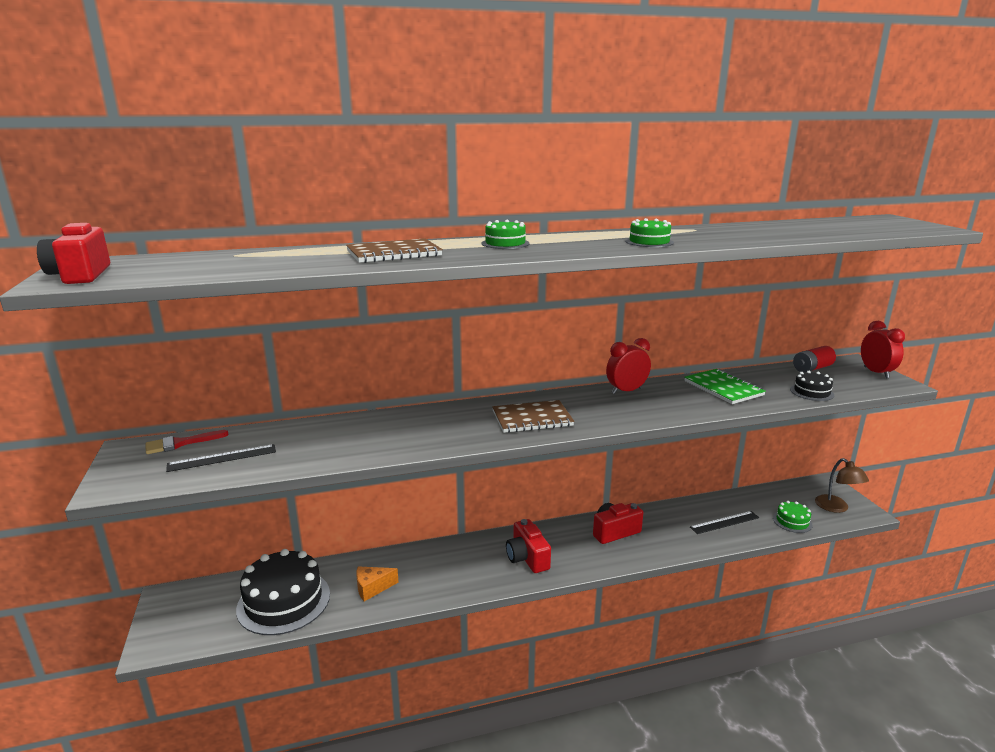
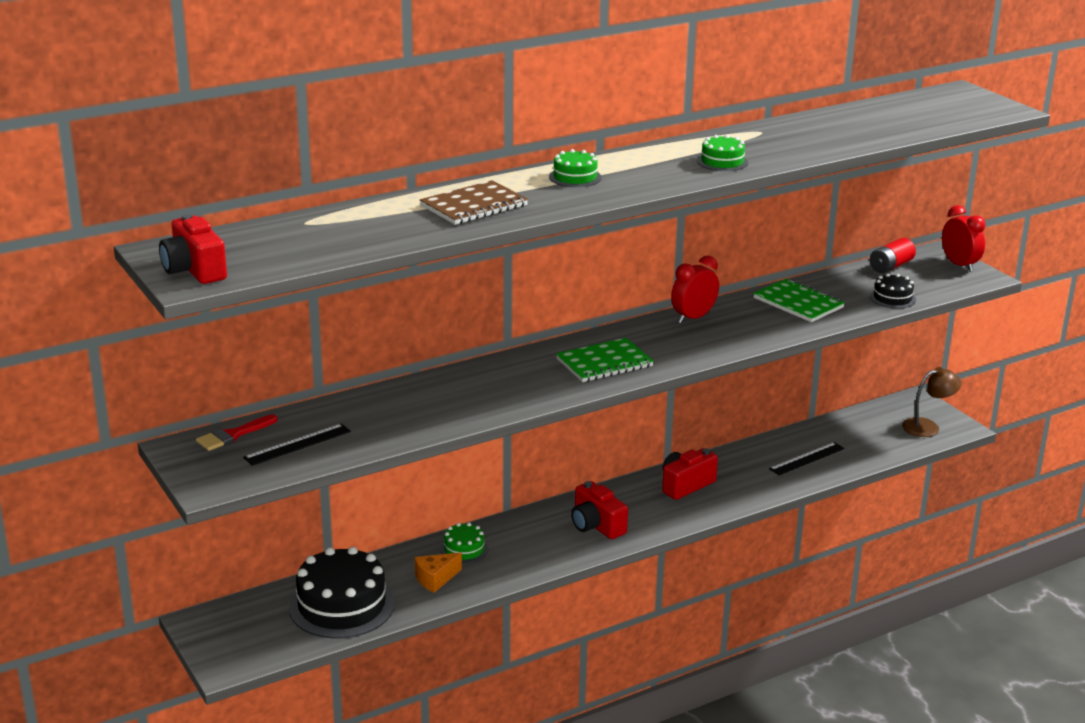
camera: 15 degrees left, 5 degrees up
brown notebook [492,400,574,433] -> green notebook [556,338,654,382]
green cake [773,501,813,533] -> green cake moved to [440,523,488,564]
brown lamp [815,458,869,513] -> brown lamp turned 75 degrees counterclockwise [902,367,962,437]

